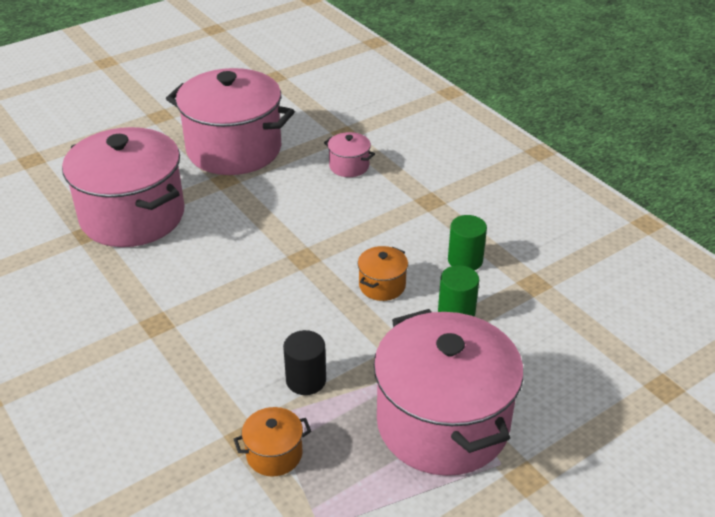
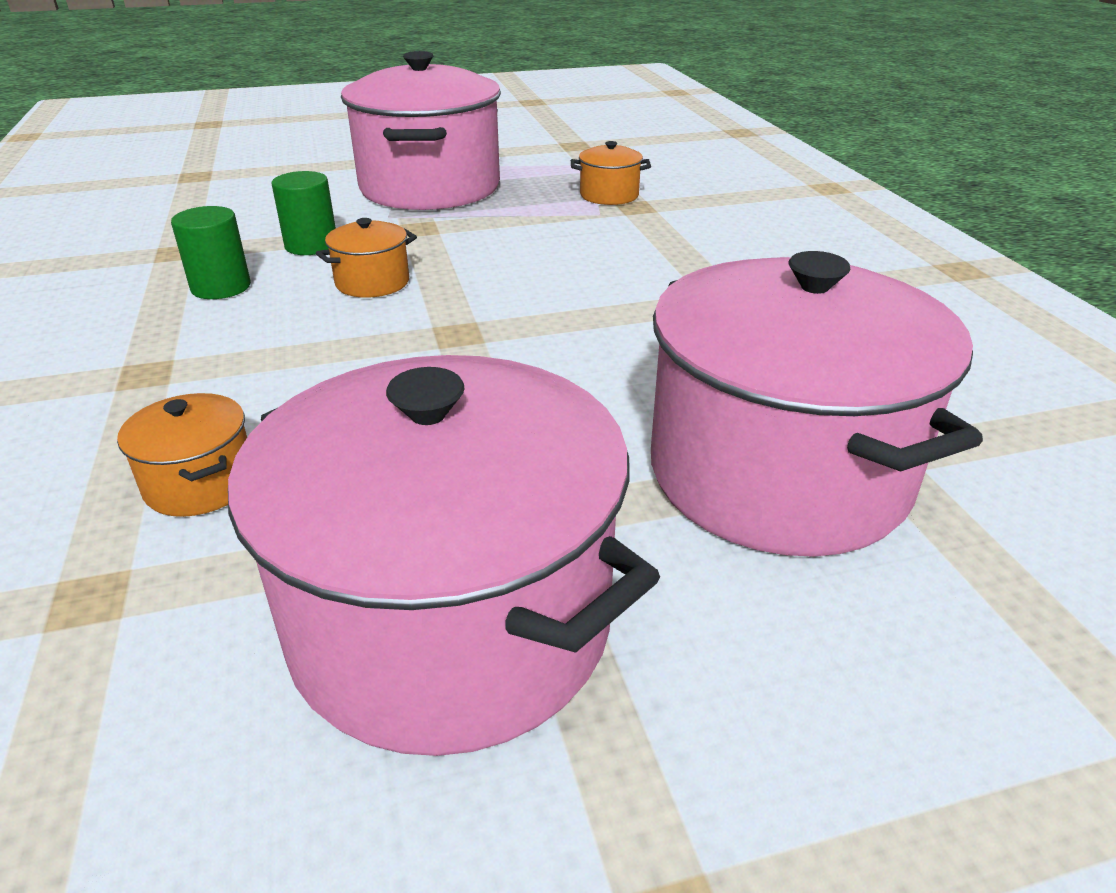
camera: 160 degrees left, 5 degrees down
black cylinder [283,330,326,395] -> none
pink pot [324,132,375,177] -> orange pot [117,393,247,517]

